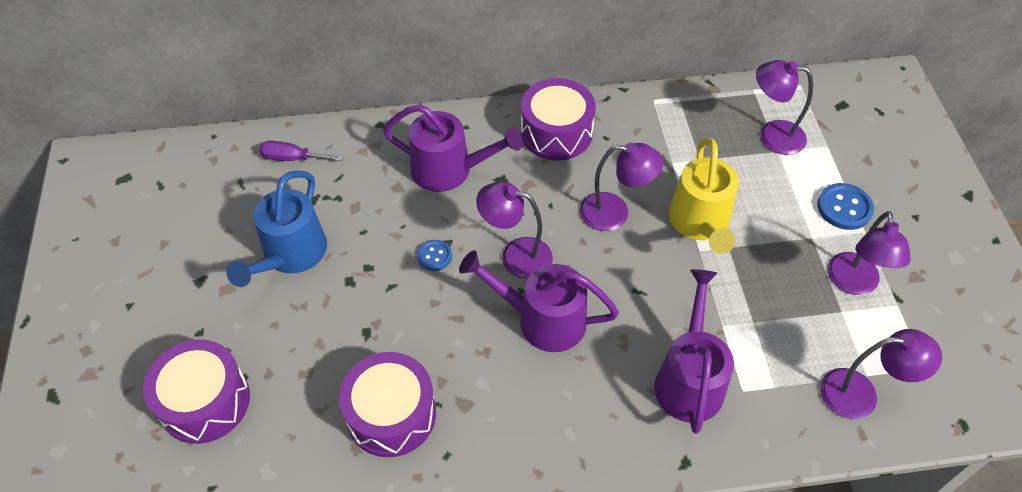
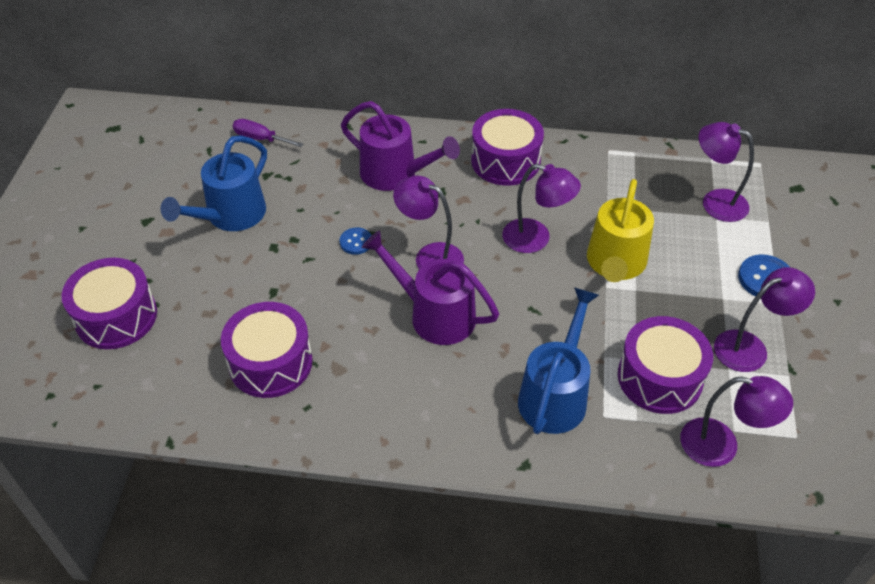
camera: 15 degrees right, 5 degrees down
purple watering can [654,269,734,434] -> blue watering can [518,287,599,434]
purple lamp [827,211,911,295] -> purple lamp turned 135 degrees counterclockwise [714,267,815,372]
none -> purple drum [618,316,713,414]

